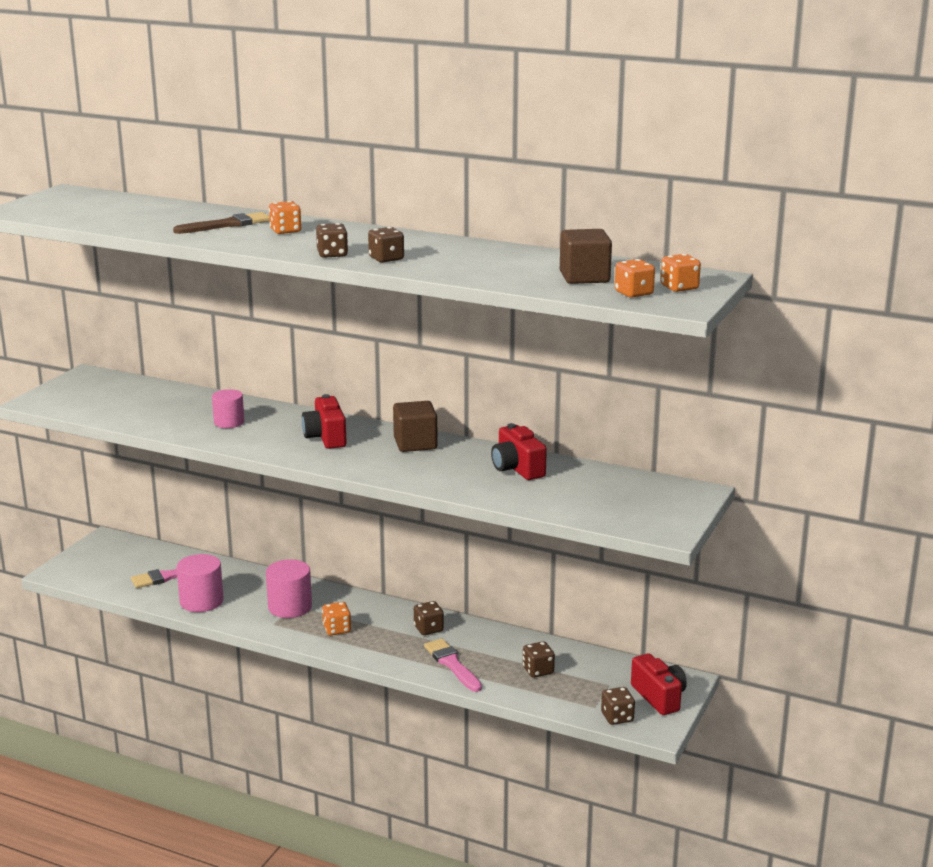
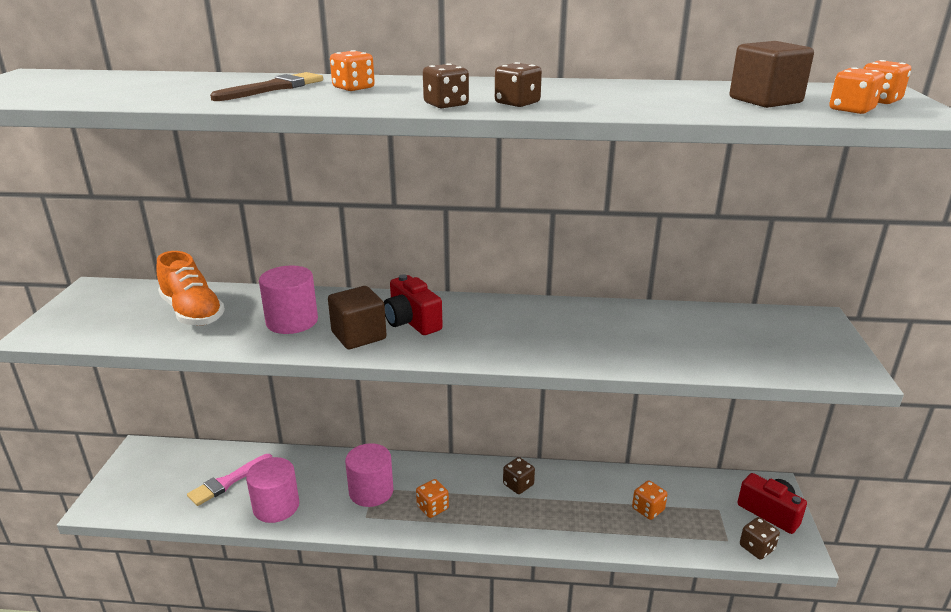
camera: 20 degrees left, 5 degrees up
pink cylinder [212,389,244,428] -> pink cylinder [259,266,318,334], size x1.50
brown cube [393,401,438,452] -> brown cube moved to [328,286,387,349]
pink brush [424,639,482,692] -> none
red camera [491,423,547,480] -> none
brown dice [523,641,555,678] -> orange dice [632,481,668,520]
none -> orange shoe [157,251,225,326]

